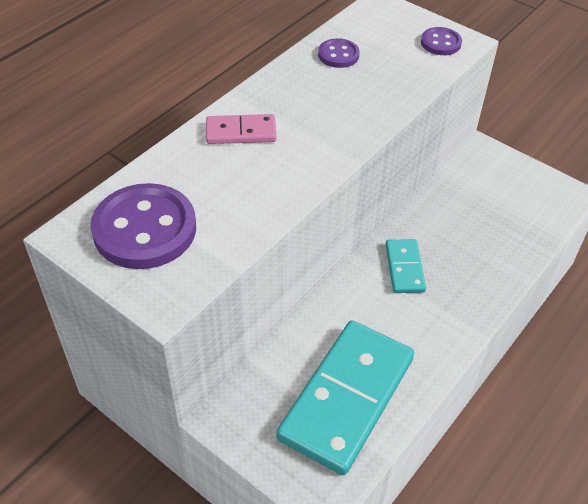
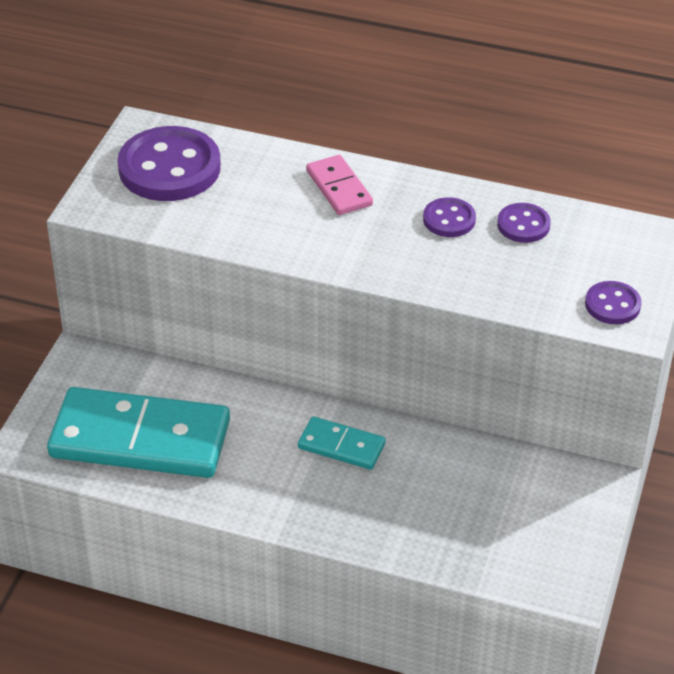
camera: 70 degrees right, 5 degrees down
turquoise domino [386,239,426,293] -> turquoise domino turned 45 degrees clockwise [298,416,386,470]
none -> purple button [423,197,476,237]

